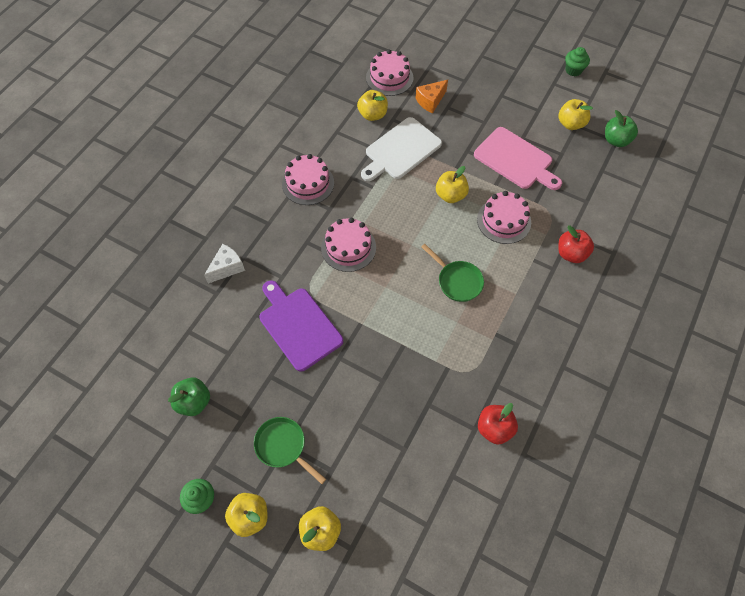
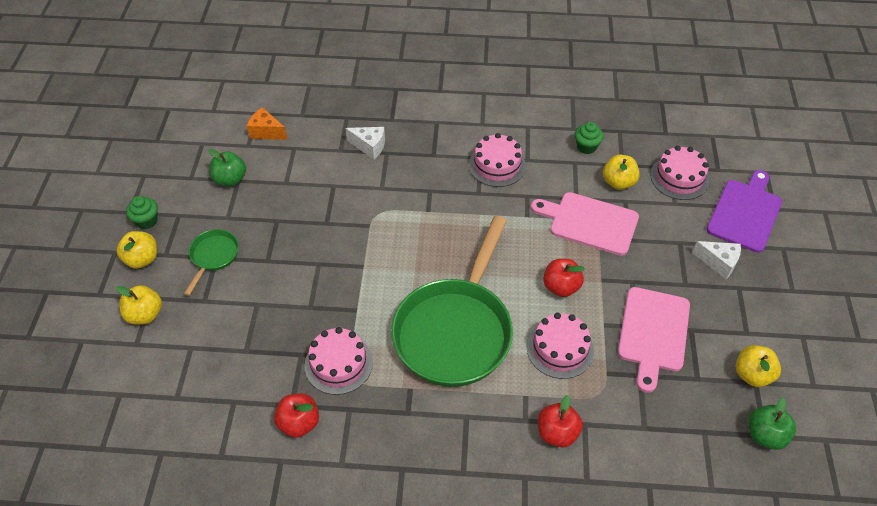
camera: 65 degrees right, 10 degrees down
purple cutting board [260,281,343,372] -> purple cutting board moved to [706,170,782,253]
pink cake [321,218,376,272] -> pink cake moved to [305,327,373,395]
white cutting board [361,117,442,181] -> pink cutting board [531,192,639,256]
orange cheese [416,80,448,113] -> orange cheese moved to [247,107,287,140]
green pan [421,244,484,302] -> green pan [391,216,513,387], size x2.26
yellow apple [436,166,469,203] -> red apple [543,259,585,297]
green cupcake [565,47,590,76] -> green cupcake moved to [575,122,603,154]
none -> white cheese [692,241,741,279]

